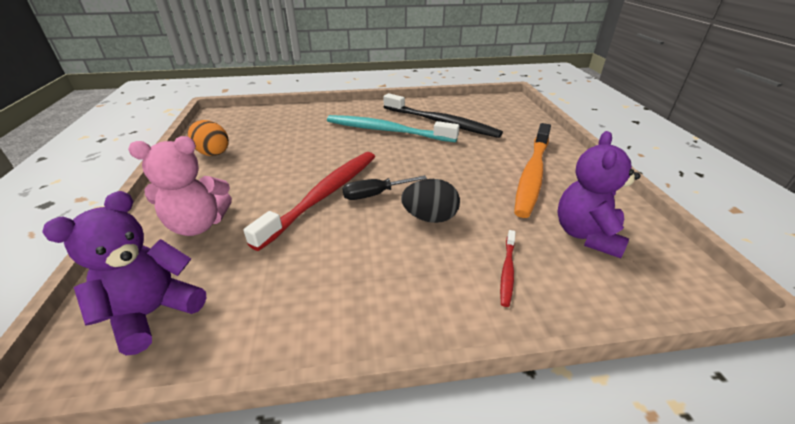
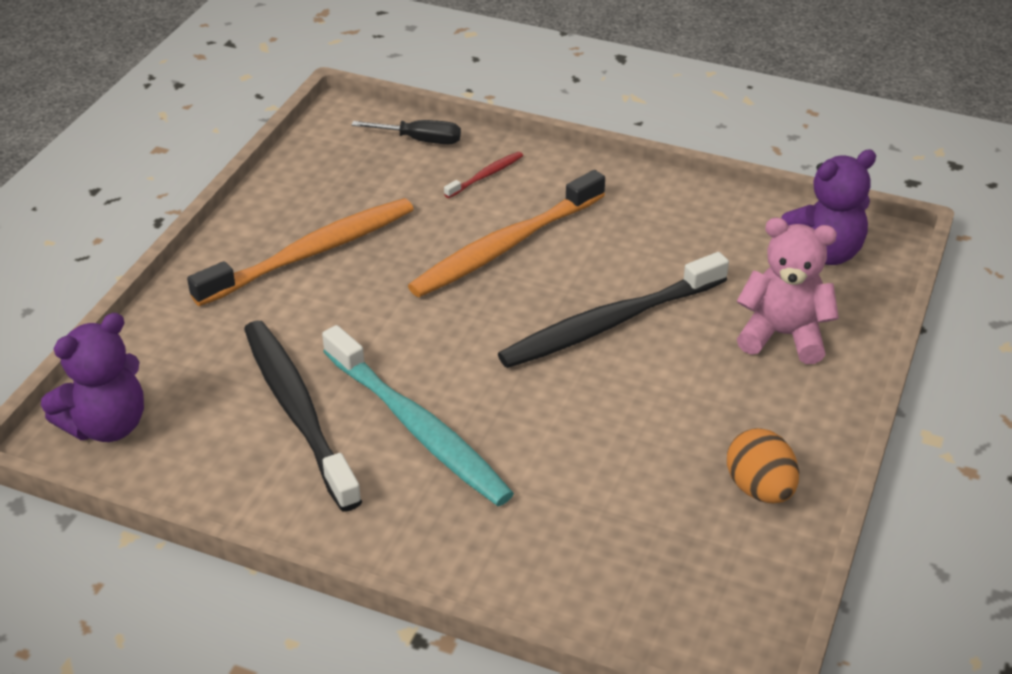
camera: 150 degrees left, 5 degrees up
red toothbrush [243,152,375,251] -> black toothbrush [498,252,729,368]
black screwdriver [342,175,427,200] -> black screwdriver moved to [351,120,461,144]
black egg [401,179,460,223] -> orange toothbrush [408,170,605,297]
purple teddy bear [557,131,641,258] -> purple teddy bear moved to [41,313,144,442]

